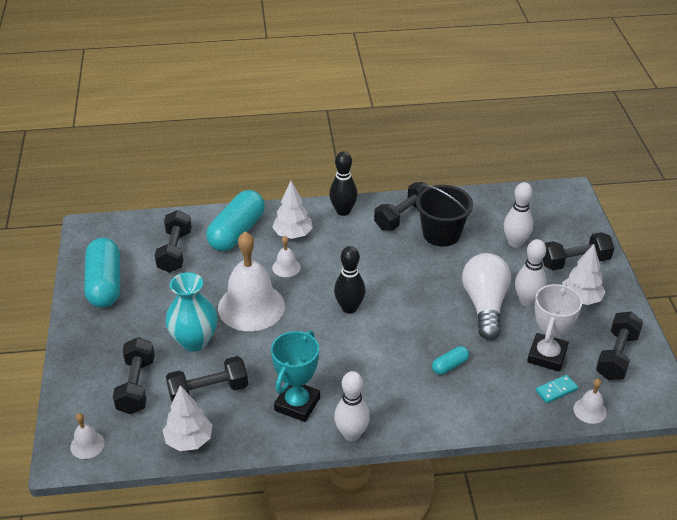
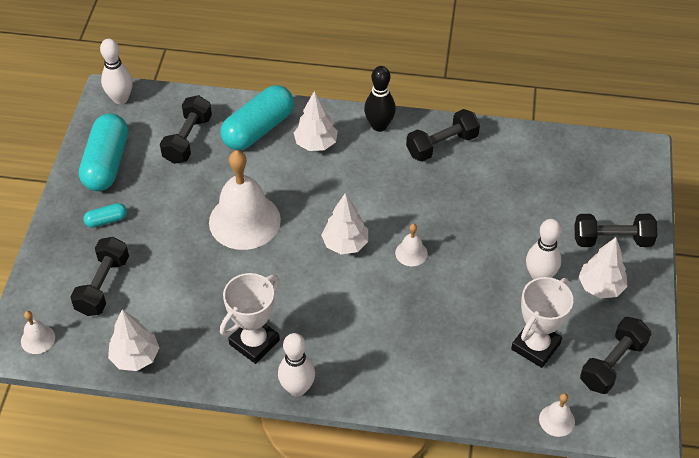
camera: 15 degrees right, 10 degrees up
turquoise vase [165,272,217,352] -> none
black dumbbell [166,356,248,402] -> none
turquoise trophy [271,330,320,422] -> white trophy [220,273,280,364]
white bell [272,236,301,277] -> white bell moved to [395,224,428,266]
black bowling pin [334,246,366,314] -> white tree [321,193,368,254]
black bucket [416,185,473,246] -> none
turquoise capsule [432,346,469,375] -> turquoise capsule moved to [83,203,127,228]
white light bulb [462,253,511,340] -> none
white bowling pin [503,182,533,248] -> white bowling pin moved to [100,39,133,104]
turquoise domino [536,375,578,403] -> none

